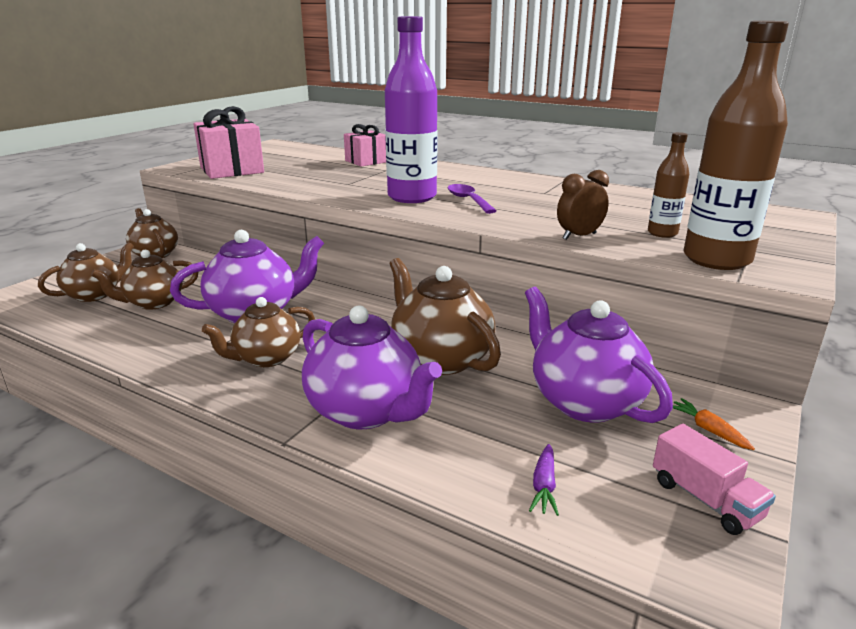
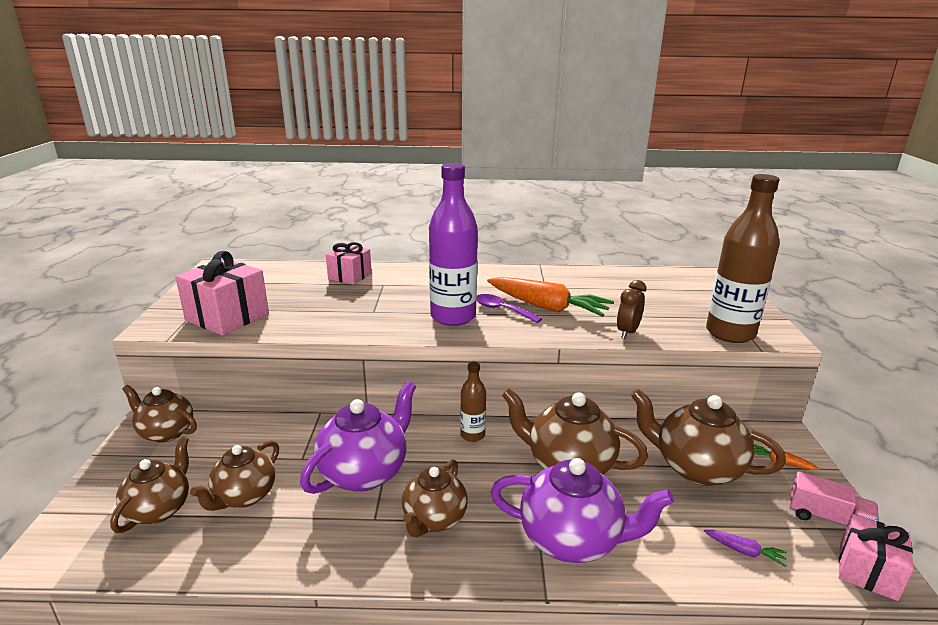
camera: 30 degrees left, 0 degrees up
purple teapot [525,287,673,423] -> brown teapot [631,389,786,486]
purple carrot [529,444,559,516] -> purple carrot turned 45 degrees counterclockwise [704,530,787,567]
brown bottle [648,132,689,238] -> brown bottle moved to [460,362,486,442]
none -> orange carrot [487,277,614,317]
none -> pink gift [839,514,914,601]

